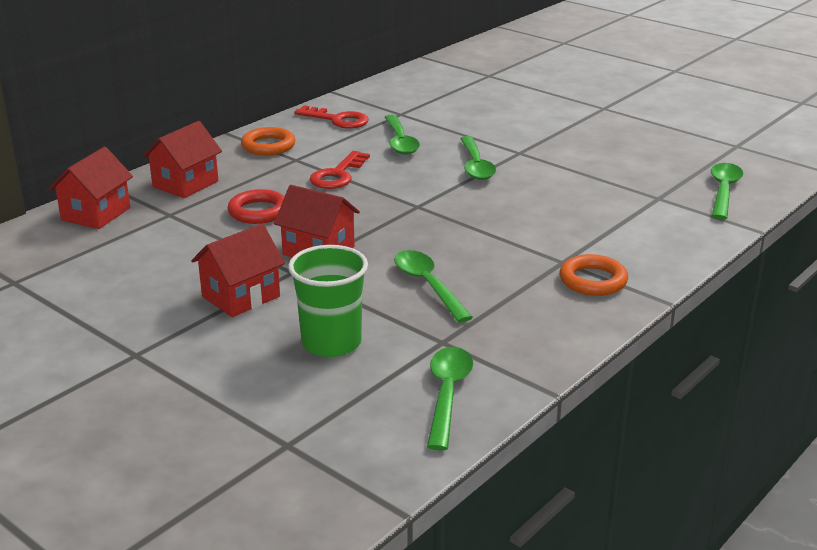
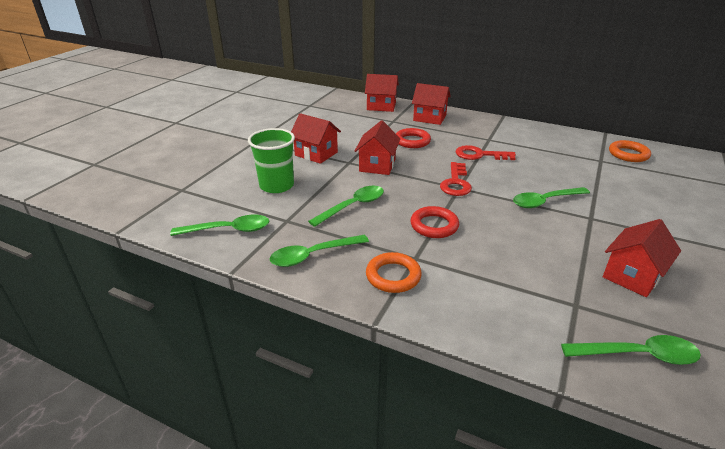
camera: 75 degrees right, 5 degrees up
orange ring [241,127,295,155] -> orange ring moved to [609,140,651,162]
red key [294,105,369,128] -> red key moved to [440,162,472,196]
green spoon [385,115,420,155] -> green spoon moved to [269,235,369,267]
none -> red ring [410,206,459,238]
none -> red house [603,219,681,297]

